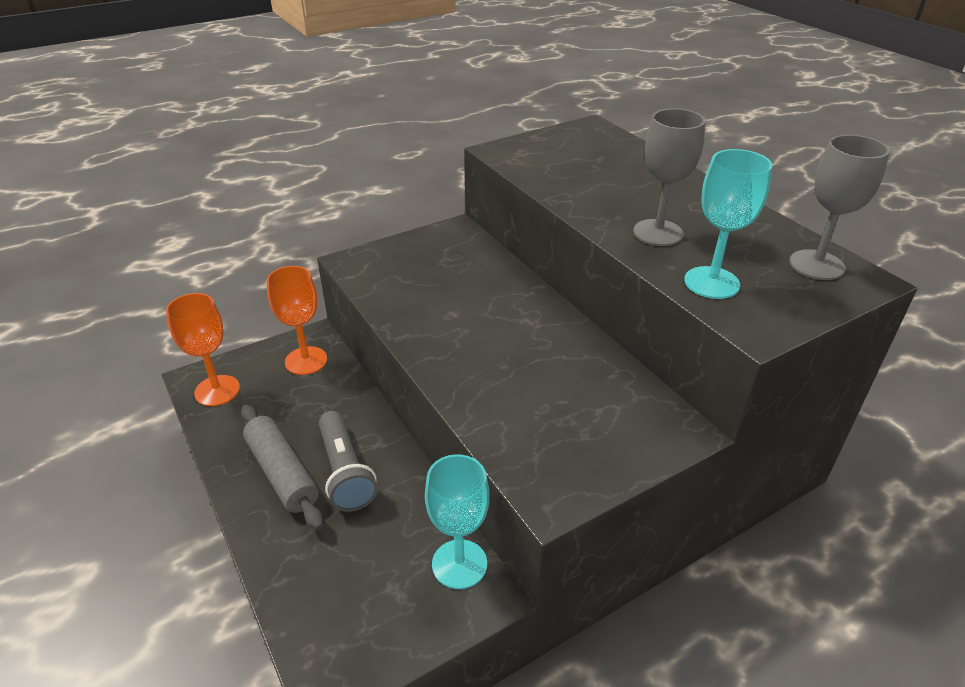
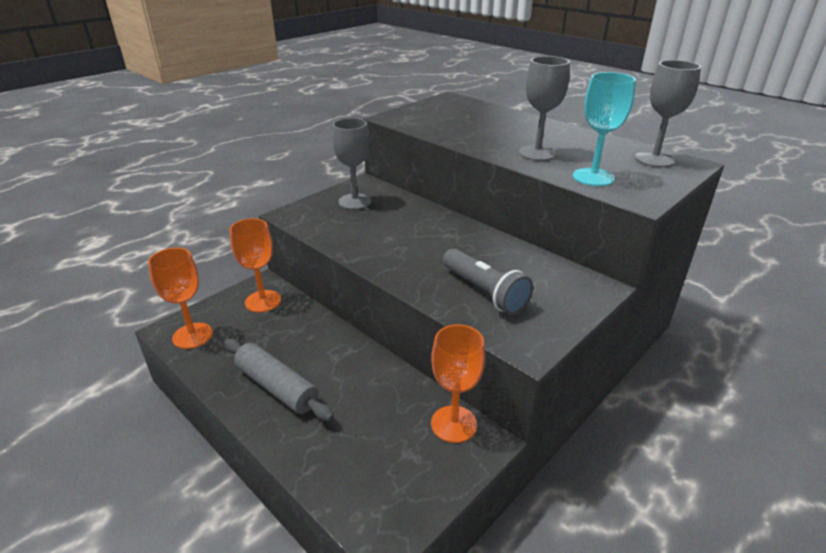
camera: 15 degrees left, 5 degrees down
grey flashlight [319,411,378,512] -> grey flashlight moved to [443,249,533,315]
turquoise goblet [425,454,490,589] -> orange goblet [431,324,485,443]
none -> grey goblet [332,118,372,210]

